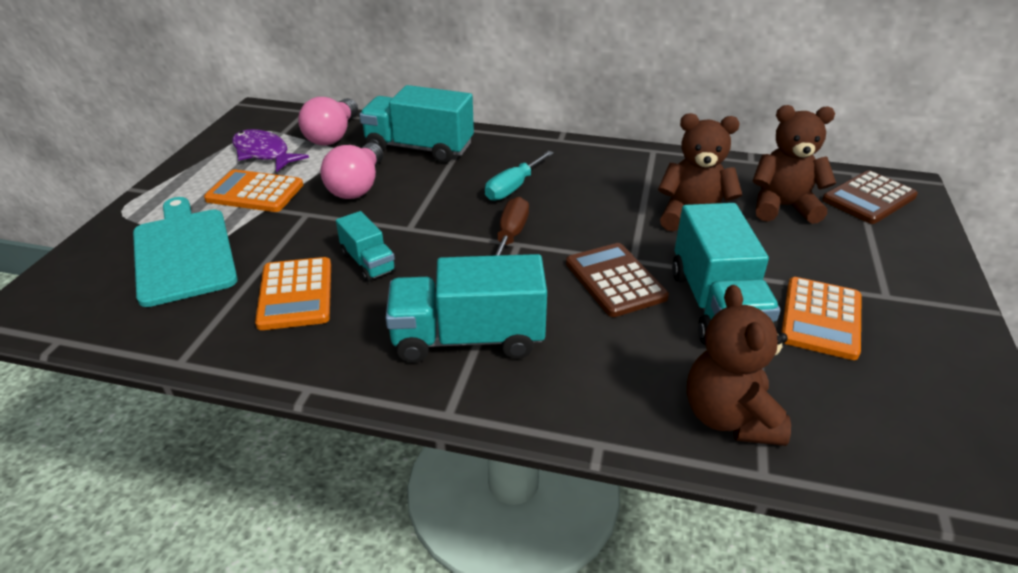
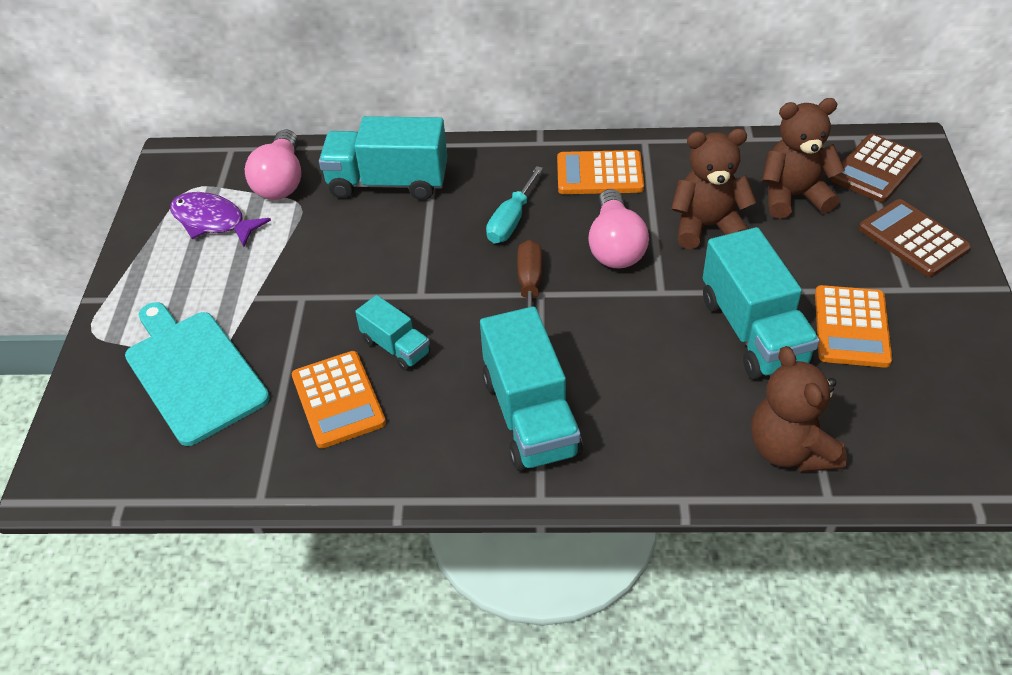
camera: 10 degrees left, 10 degrees up
orange calculator [204,169,303,212] -> orange calculator moved to [557,150,644,194]
pink light bulb [320,143,383,199] -> pink light bulb moved to [588,189,649,268]
turquoise truck [386,254,547,363] -> turquoise truck turned 90 degrees counterclockwise [480,306,583,471]
brown calculator [566,243,669,317] -> brown calculator moved to [859,199,971,277]

